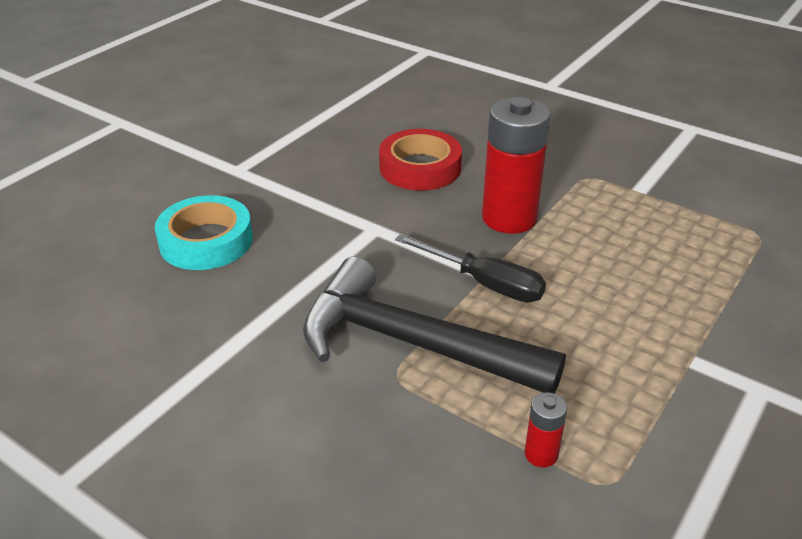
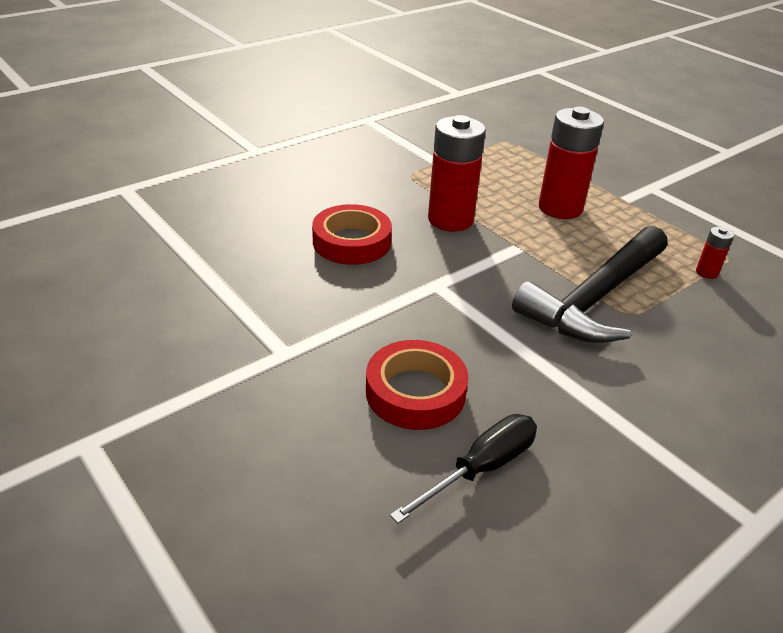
camera: 75 degrees left, 0 degrees up
turquoise tape [155,195,253,270] -> red tape [366,340,468,430]
black screwdriver [395,234,546,302] -> black screwdriver moved to [390,414,537,524]
none -> red battery [539,107,604,219]

